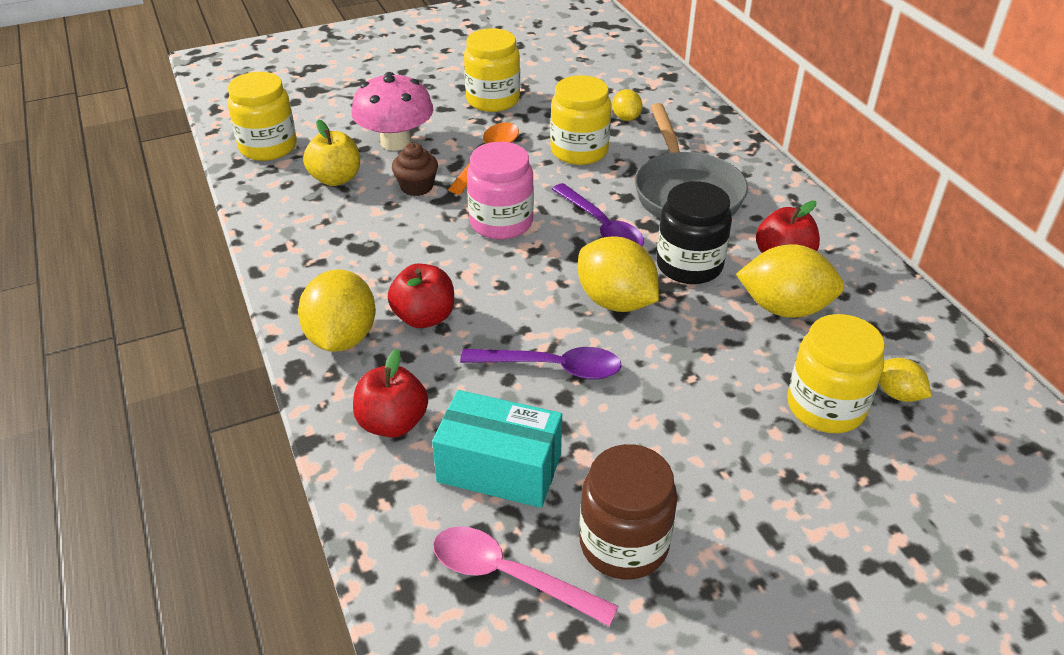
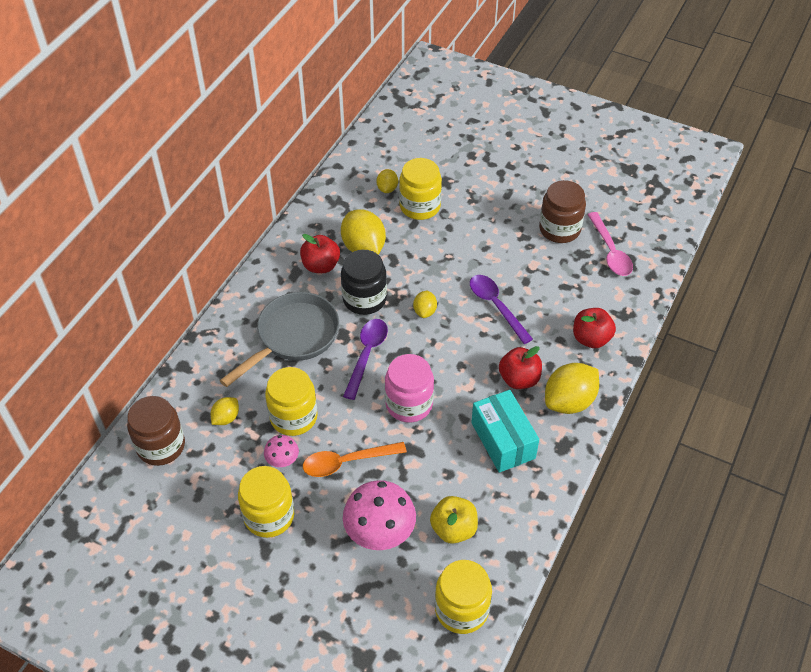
camera: 130 degrees left, 10 degrees up
brown cupcake [392,143,438,196] -> none
turquoise box [432,390,562,508] -> turquoise box moved to [471,390,539,473]
yellow lemon [578,237,659,312] -> yellow lemon [413,291,437,318], size x0.53
none -> brown jar [127,396,185,466]
none -> pink mushroom [264,435,299,467]

